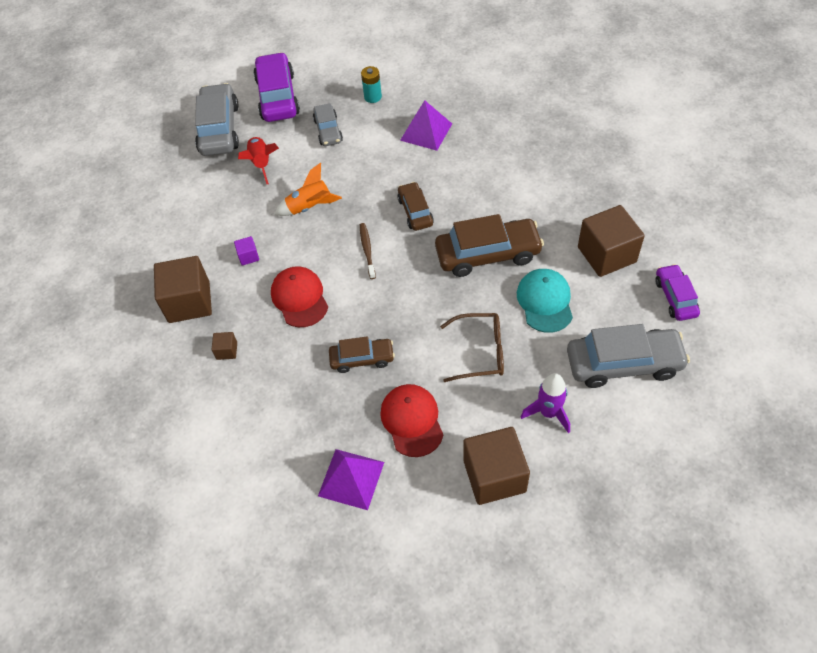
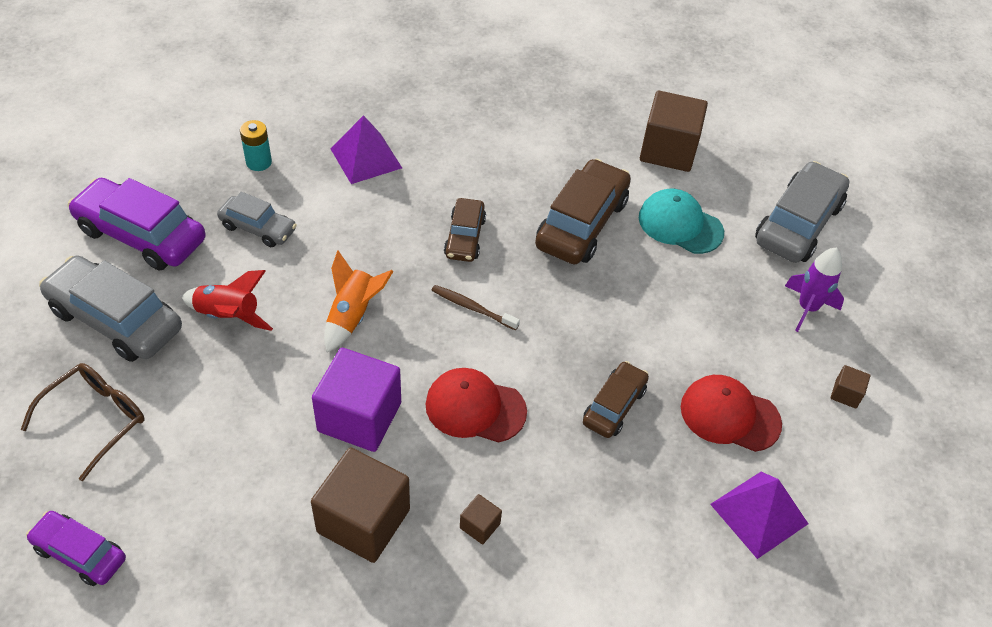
camera: 60 degrees left, 5 degrees down
purple cube [234,236,259,266] -> purple cube [312,348,401,452], size x2.30
brown car [397,182,434,231] -> brown car turned 105 degrees counterclockwise [444,198,486,262]
brown glasses [440,313,504,382] -> brown glasses moved to [21,363,145,481]
brown cube [463,427,530,505] -> brown cube [831,365,870,408], size x0.44
purple car [655,264,700,321] -> purple car moved to [26,511,126,586]

